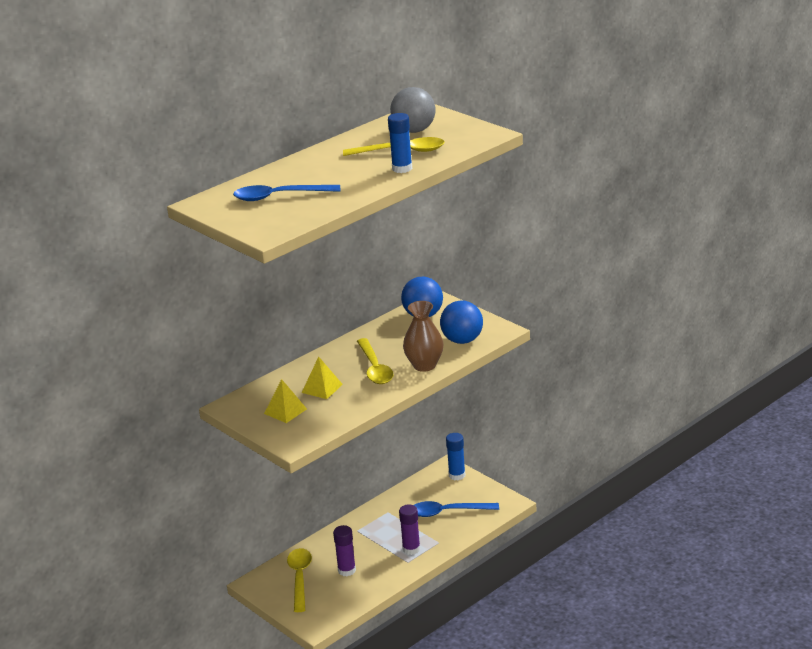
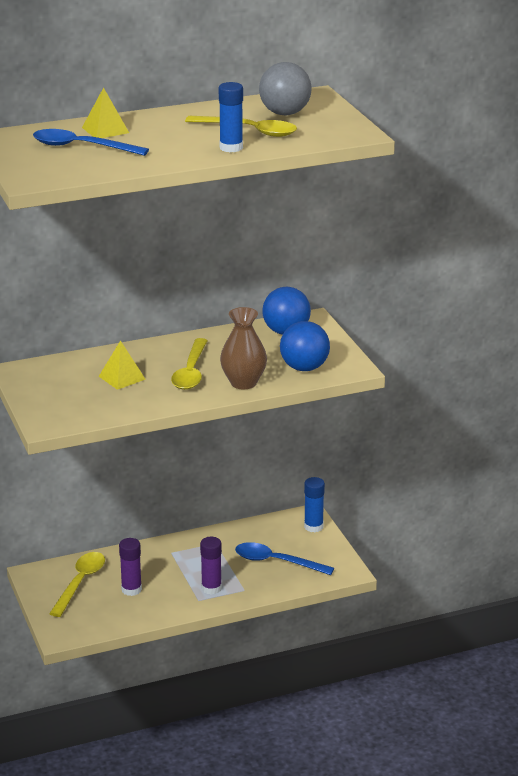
camera: 20 degrees right, 0 degrees up
yellow pyramid [264,379,307,423] -> yellow pyramid moved to [82,87,129,138]

